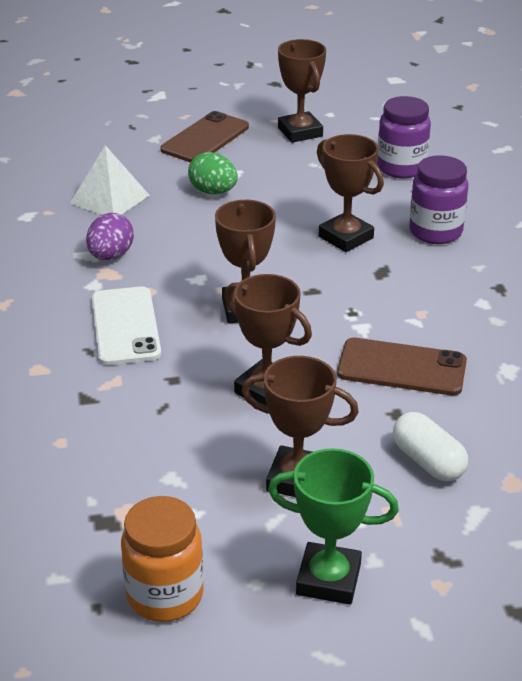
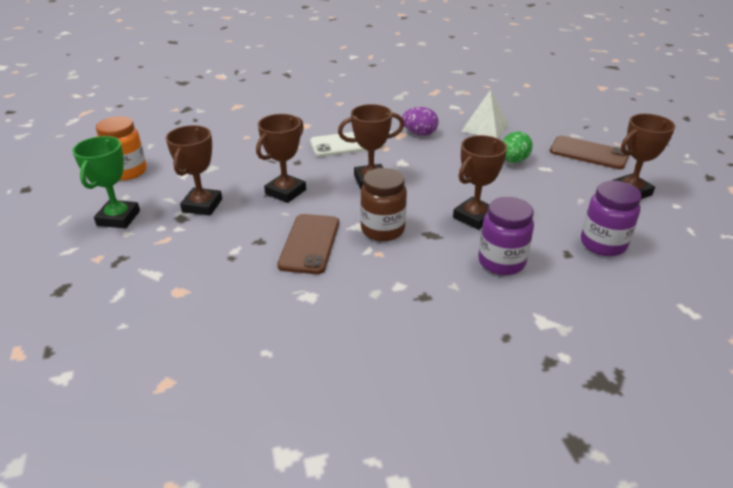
camera: 85 degrees right, 0 degrees up
white capsule [393,412,468,482] -> none
none -> brown jar [360,168,407,241]

